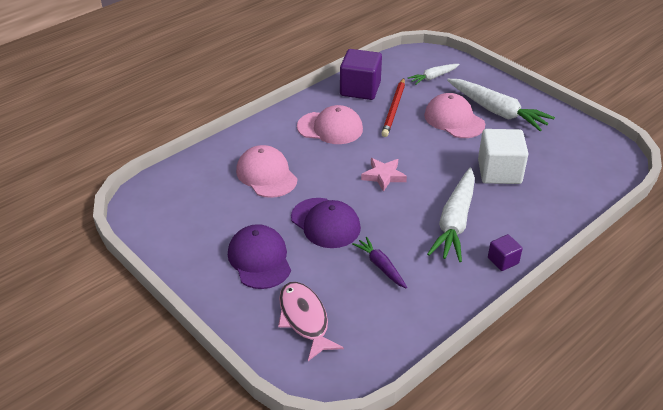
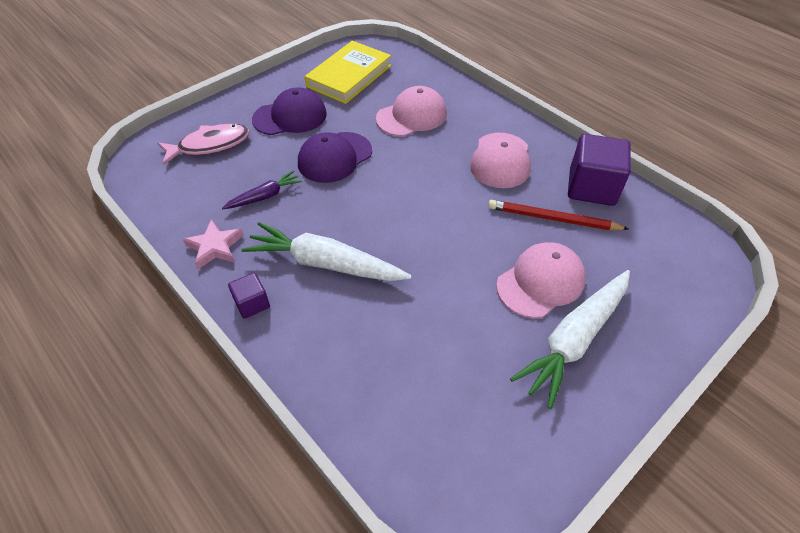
camera: 90 degrees right, 10 degrees up
pink star [361,158,407,192] -> pink star moved to [183,219,243,269]
white carrot [408,64,459,85] -> none
white cube [478,129,528,184] -> none
none -> yellow book [305,41,391,104]

